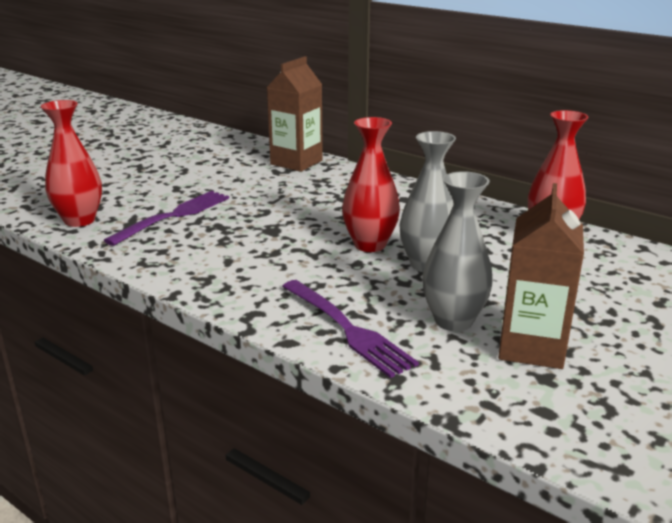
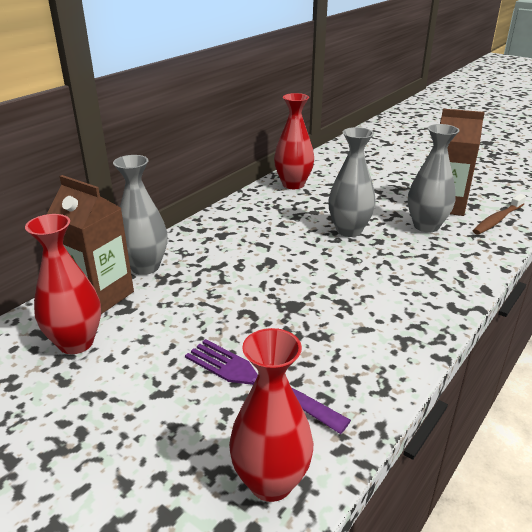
camera: 90 degrees left, 5 degrees up
purple fork [282,280,419,378] -> none
red vase [342,117,400,252] -> red vase moved to [25,214,101,354]
none -> grey vase [113,155,167,275]
none -> brown toothbrush [472,194,526,235]

